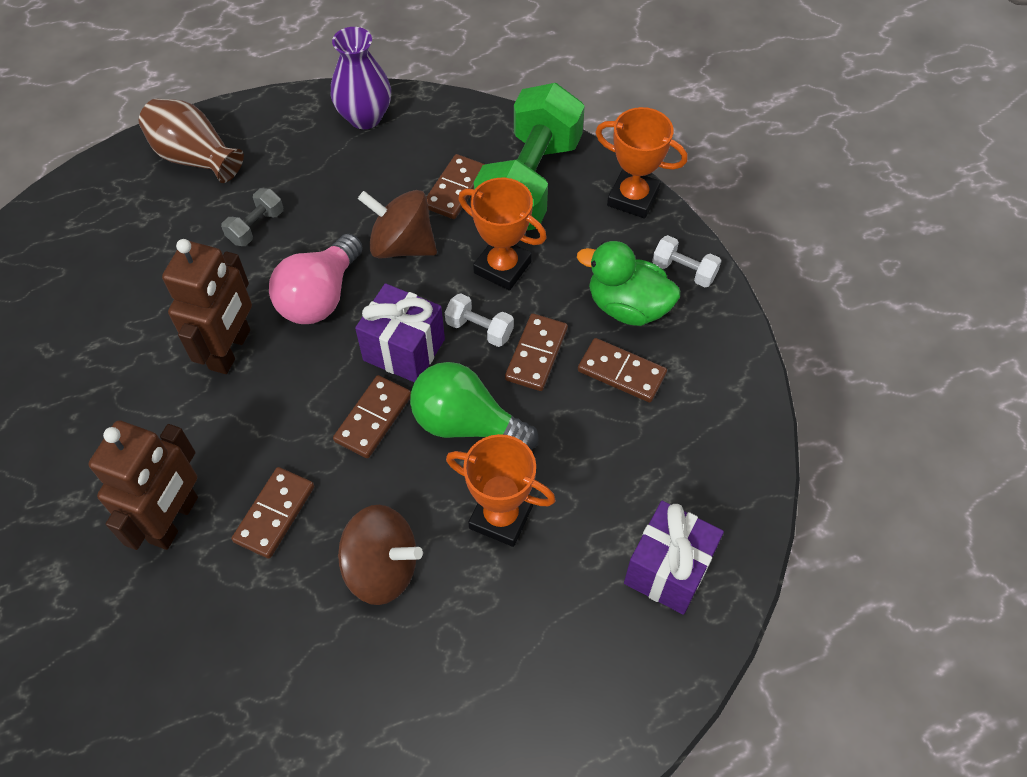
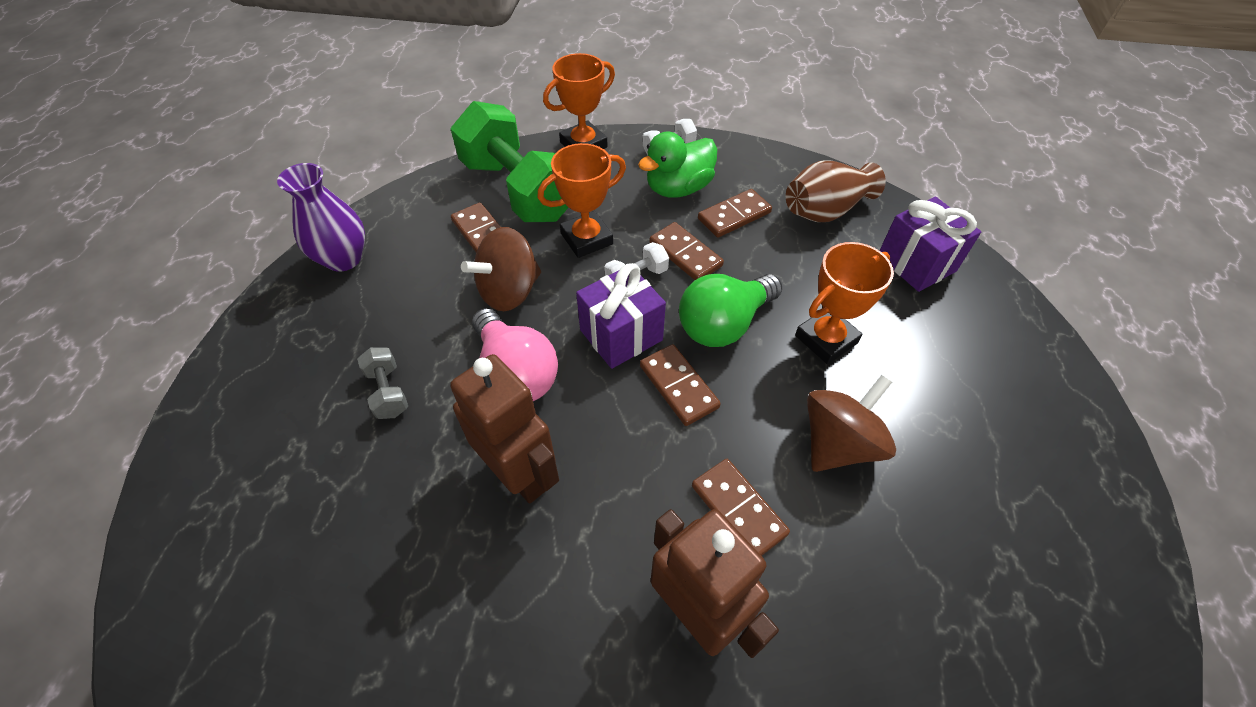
camera: 60 degrees left, 5 degrees down
brown vase [139,99,244,183] -> brown vase moved to [786,160,886,222]

